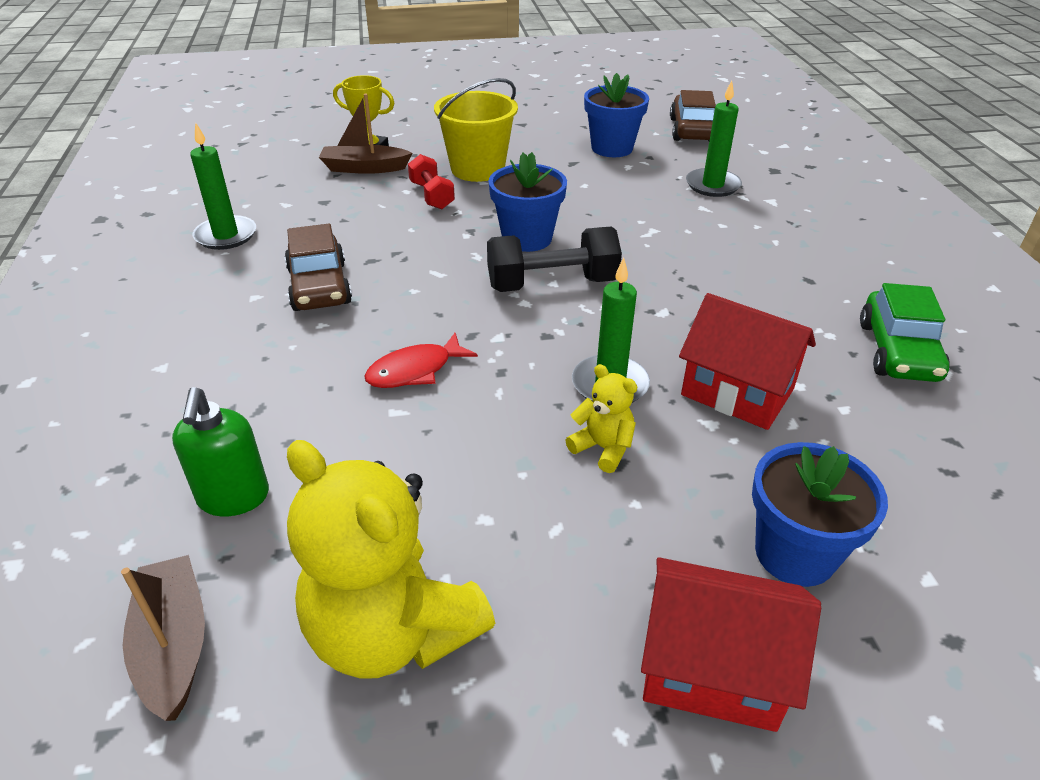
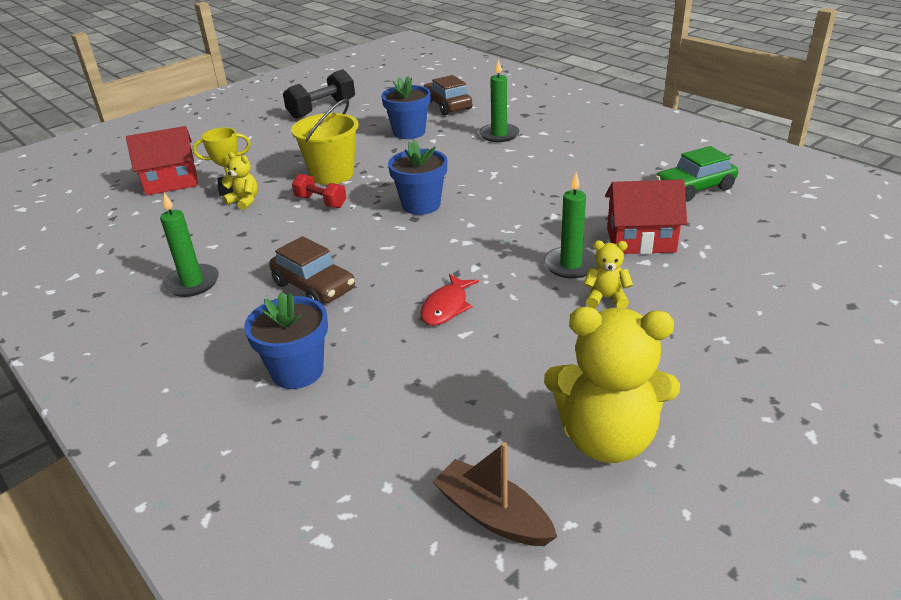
camera: 30 degrees left, 5 degrees down
green soap dispenser [172,387,269,516] -> none
brown boat [319,94,412,174] -> yellow teddy bear [223,152,258,210]
black dumbbell [487,227,622,292] -> black dumbbell moved to [283,69,355,119]
red house [641,557,821,732] -> red house moved to [126,126,198,196]
blue flower pot [752,442,888,587] -> blue flower pot moved to [244,292,328,389]
green car [860,283,950,382] -> green car turned 90 degrees clockwise [655,146,738,202]

